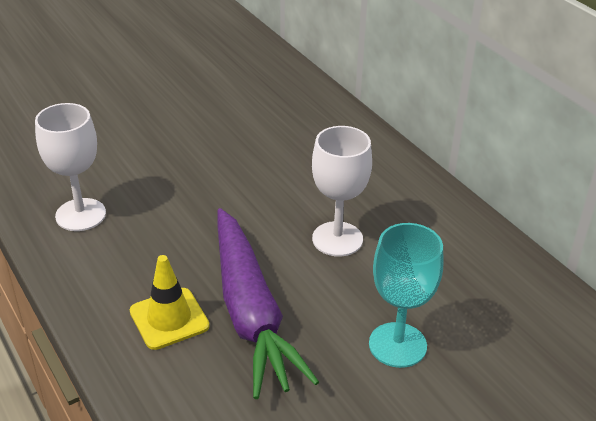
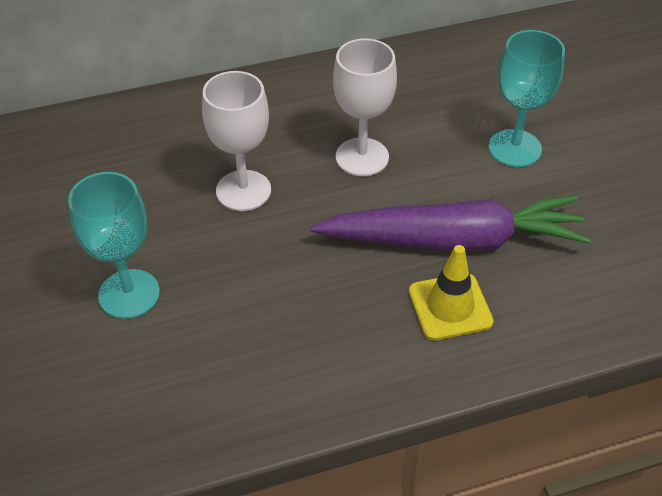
camera: 75 degrees left, 10 degrees up
white goblet [35,103,106,231] -> white goblet moved to [202,71,271,211]
none -> turquoise goblet [68,172,160,319]

